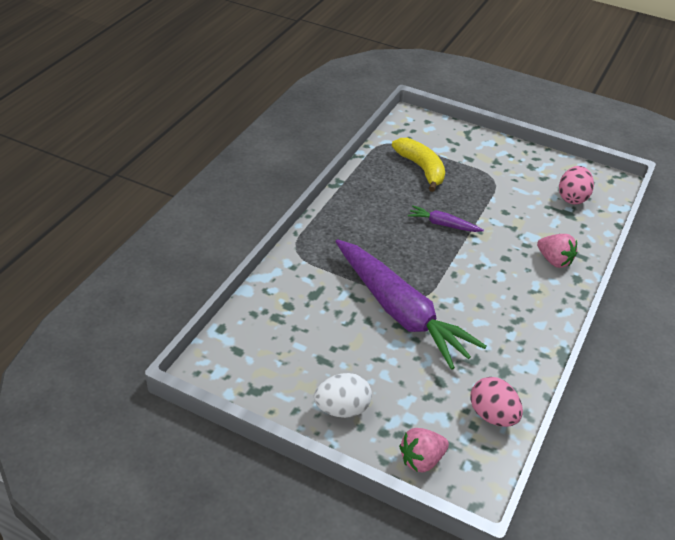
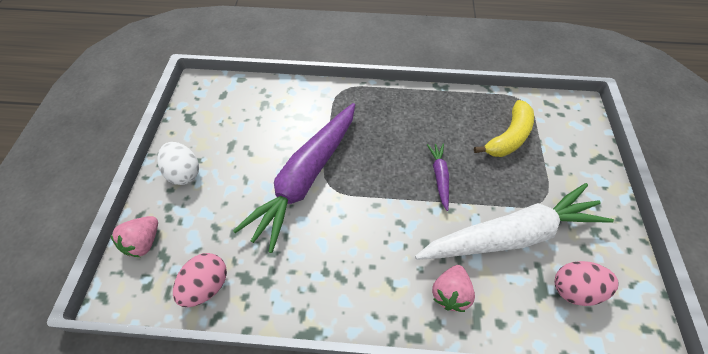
camera: 70 degrees right, 15 degrees up
pink strawberry [399,428,449,473] -> pink strawberry turned 105 degrees counterclockwise [110,216,158,257]
none -> white carrot [415,183,614,260]

